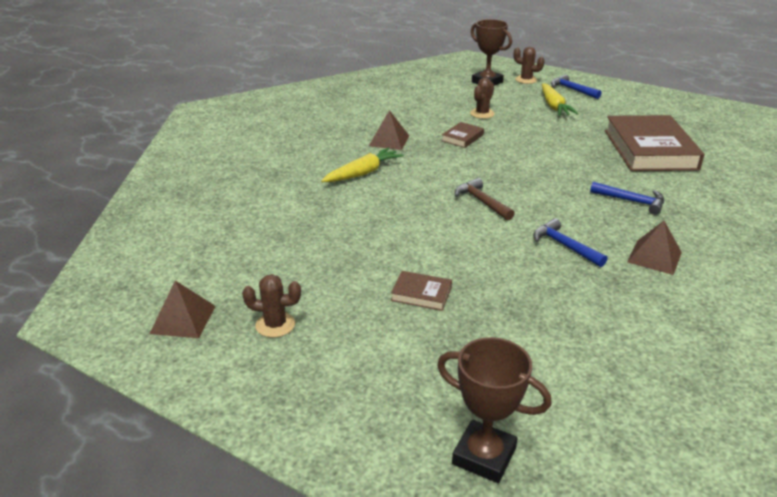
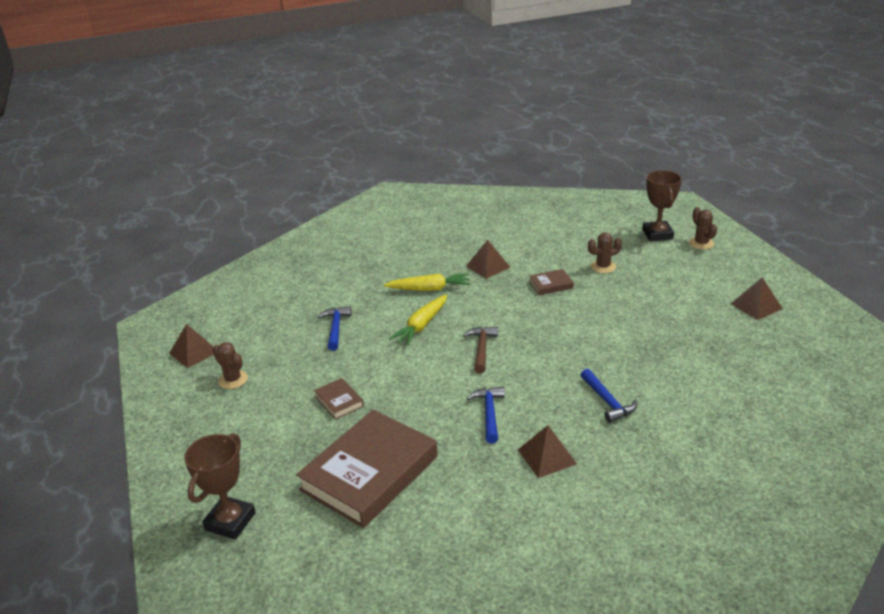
camera: 40 degrees right, 0 degrees up
brown trophy [437,337,552,483] -> brown trophy turned 45 degrees clockwise [184,433,256,540]
yellow carrot [542,83,579,116] -> yellow carrot moved to [389,295,447,346]
blue hammer [551,74,601,99] -> blue hammer moved to [318,306,351,351]
brown book [605,115,704,171] -> brown book moved to [296,410,438,528]
none -> brown pyramid [731,277,783,320]

